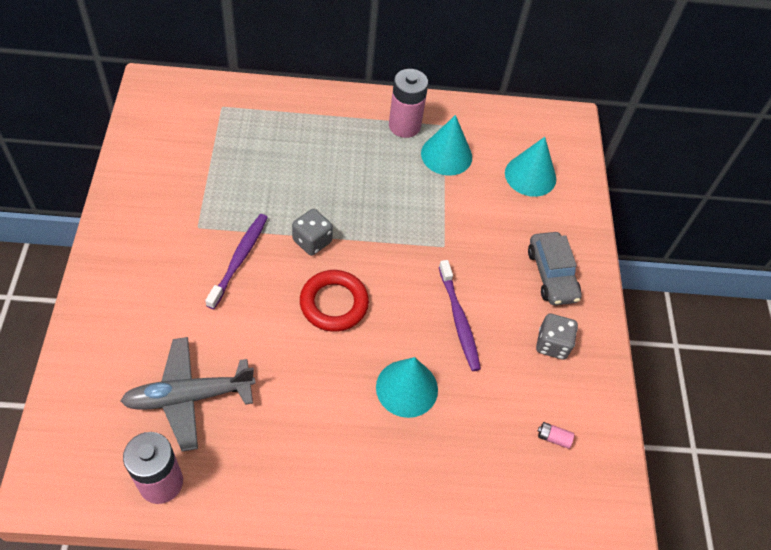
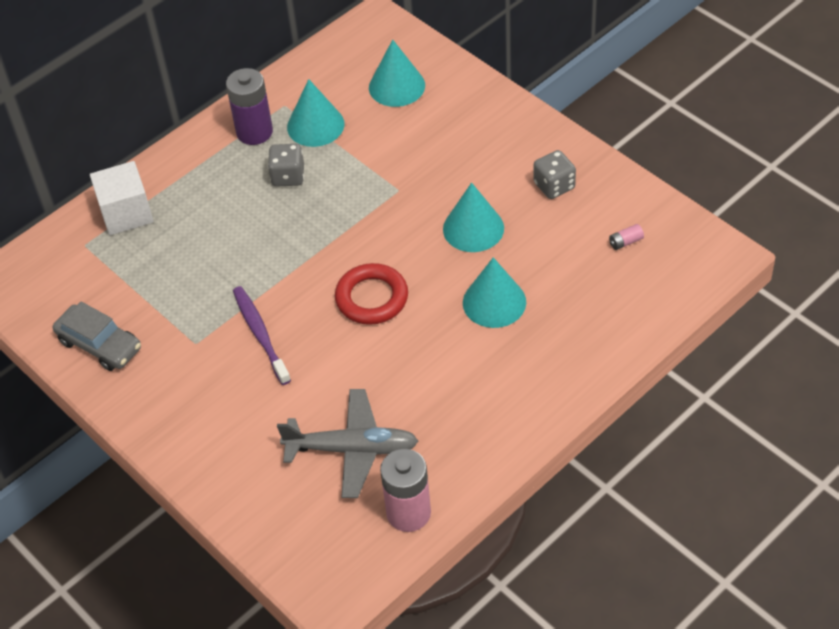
camera: 35 degrees left, 5 degrees down
grey plane [120,337,256,451] -> grey plane turned 120 degrees counterclockwise [277,389,418,498]
grey dice [292,209,333,256] -> grey dice moved to [268,144,304,187]
pink battery [389,69,428,138] -> purple battery [226,68,273,145]
purple toothbrush [439,260,481,371] -> turquoise cone [443,183,504,252]
grey car [528,232,582,305] -> grey car moved to [53,302,141,371]
none -> white cube [90,161,154,235]

